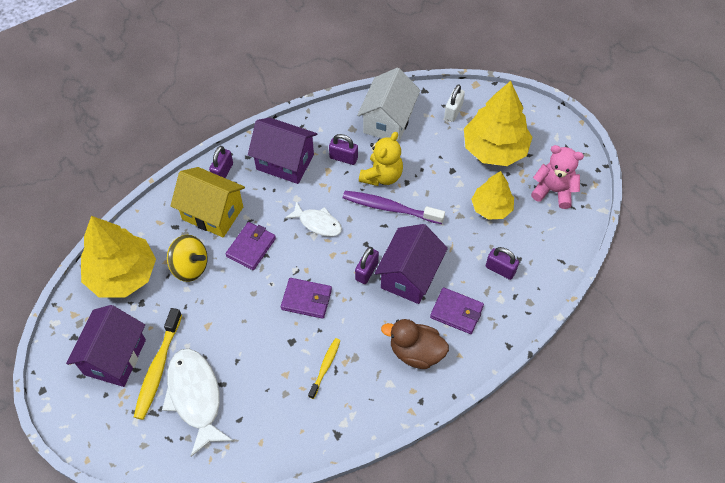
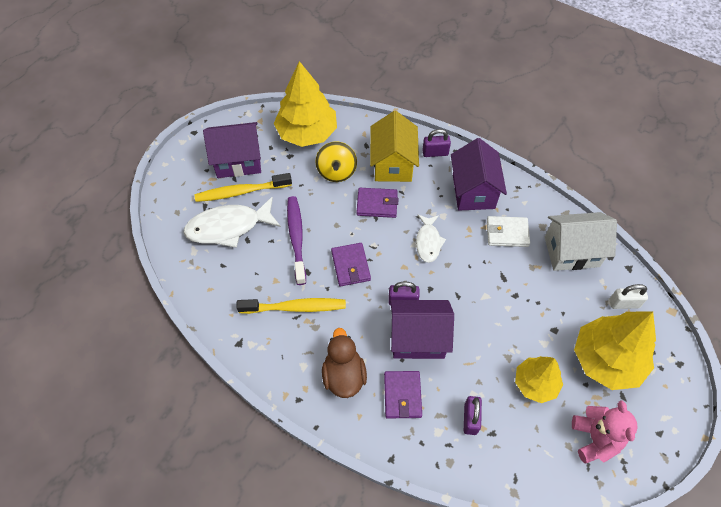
camera: 65 degrees right, 0 degrees up
white fish [162,349,233,457] -> white fish turned 150 degrees counterclockwise [184,197,281,248]
yellow toothbrush [308,338,341,399] -> yellow toothbrush [236,298,346,314], size x1.71
purple padlock [329,134,358,165] -> white wallet [487,216,530,247]
purple toothbrush [343,191,445,224] -> purple toothbrush moved to [287,196,306,285]
yellow teddy bear [359,132,403,186] -> none

